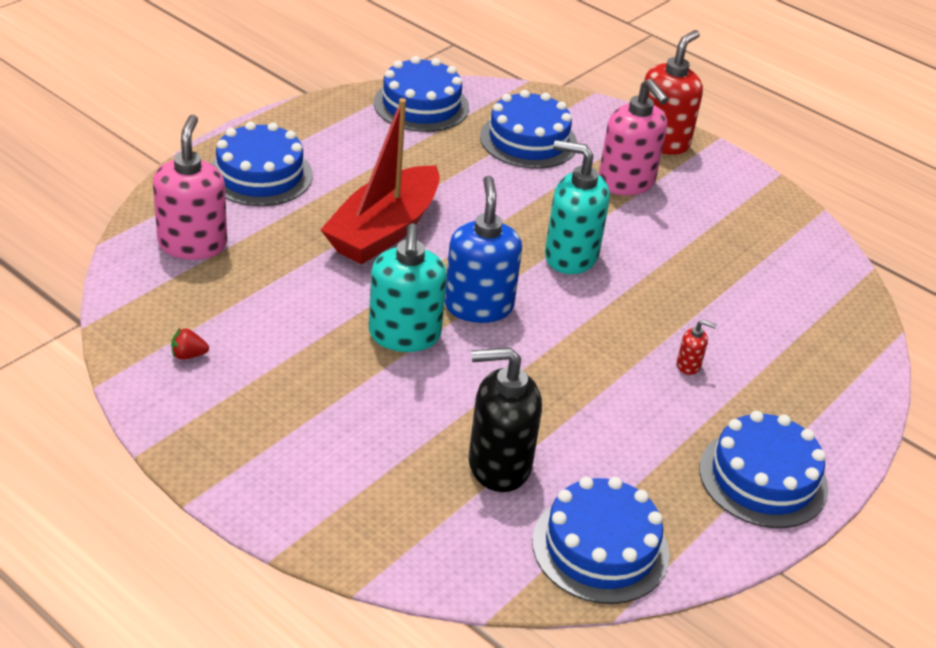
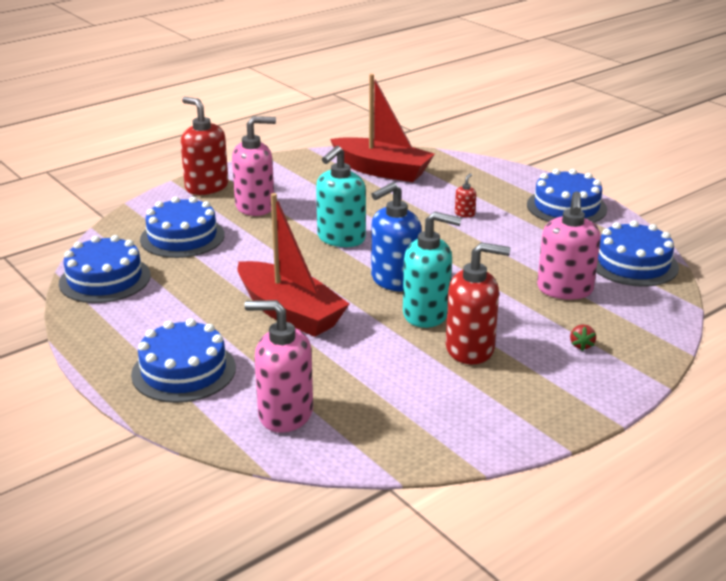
camera: 75 degrees left, 10 degrees down
red strawberry [171,328,209,360] -> red strawberry moved to [570,324,596,351]
blue soap dispenser [445,176,522,323] -> blue soap dispenser turned 45 degrees counterclockwise [371,182,422,291]
black soap dispenser [469,347,542,492] -> pink soap dispenser [537,192,601,300]
none -> red boat [330,74,435,182]
none -> red soap dispenser [446,242,511,364]

